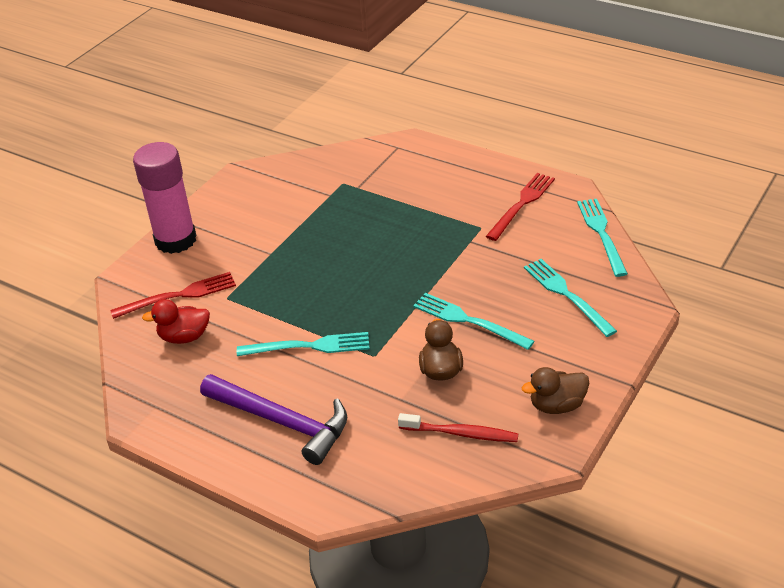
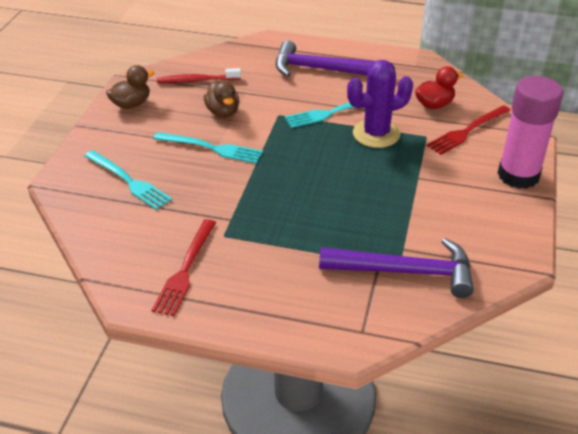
camera: 160 degrees right, 0 degrees up
turquoise fork [577,199,628,277] -> none
none -> purple hammer [319,238,474,298]
none -> purple cactus [347,60,413,148]

